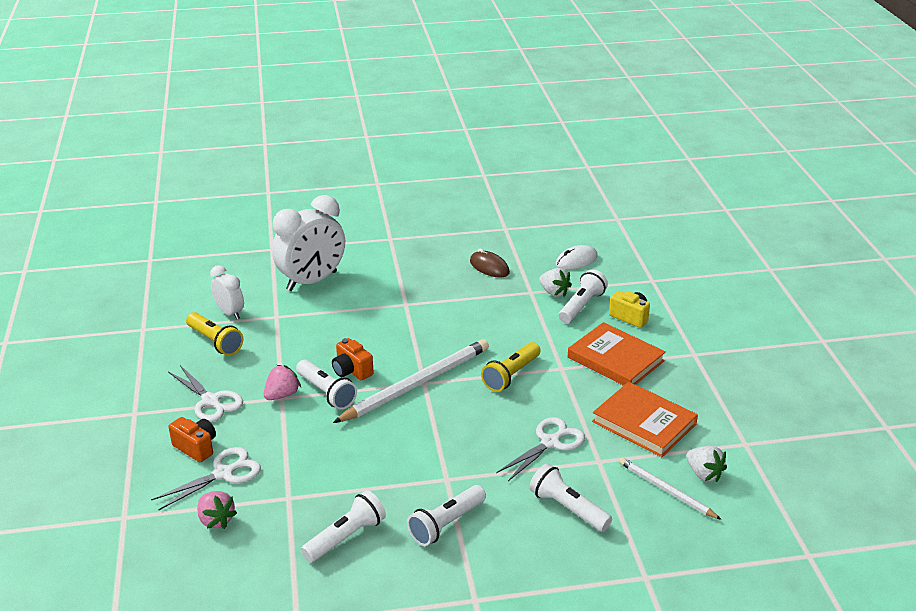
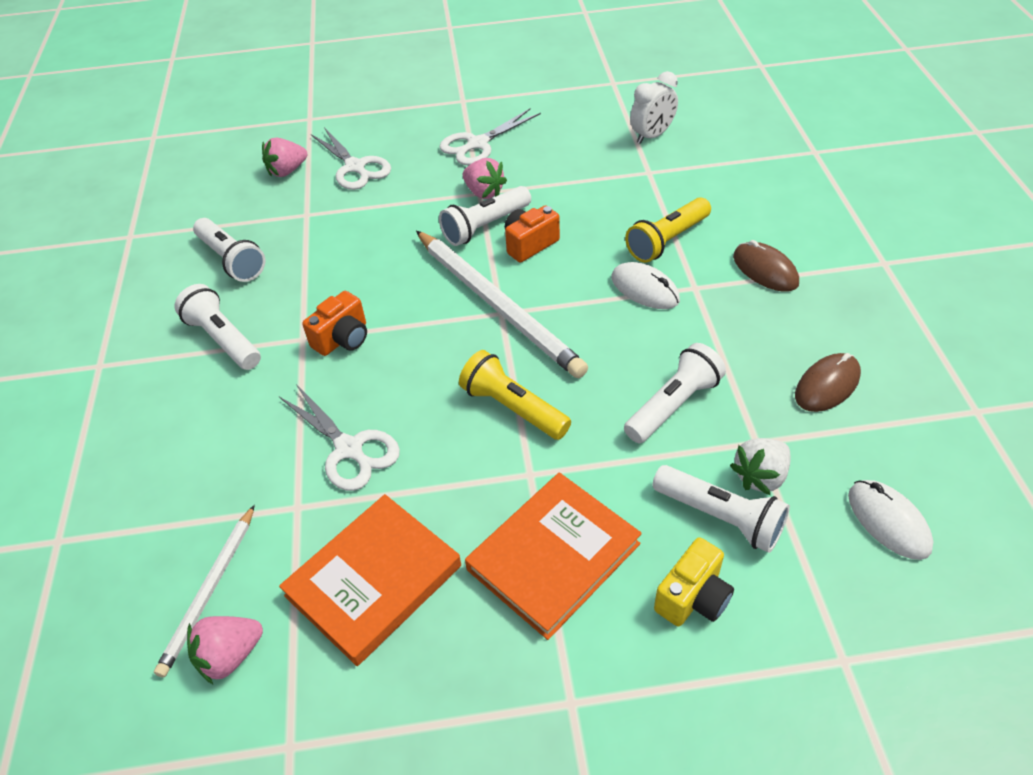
camera: 95 degrees right, 15 degrees up
orange camera [169,417,216,462] -> orange camera moved to [302,291,367,356]
yellow flashlight [186,312,243,356] -> yellow flashlight moved to [625,197,711,263]
white clock [272,195,345,291] -> none
white flashlight [529,463,612,532] -> white flashlight moved to [624,343,726,443]
white pencil [619,457,722,520] -> white pencil turned 150 degrees clockwise [154,505,255,677]
white strawberry [686,446,727,482] -> pink strawberry [187,616,263,684]
none -> white mouse [612,262,680,309]
none -> brown mouse [733,240,799,292]

